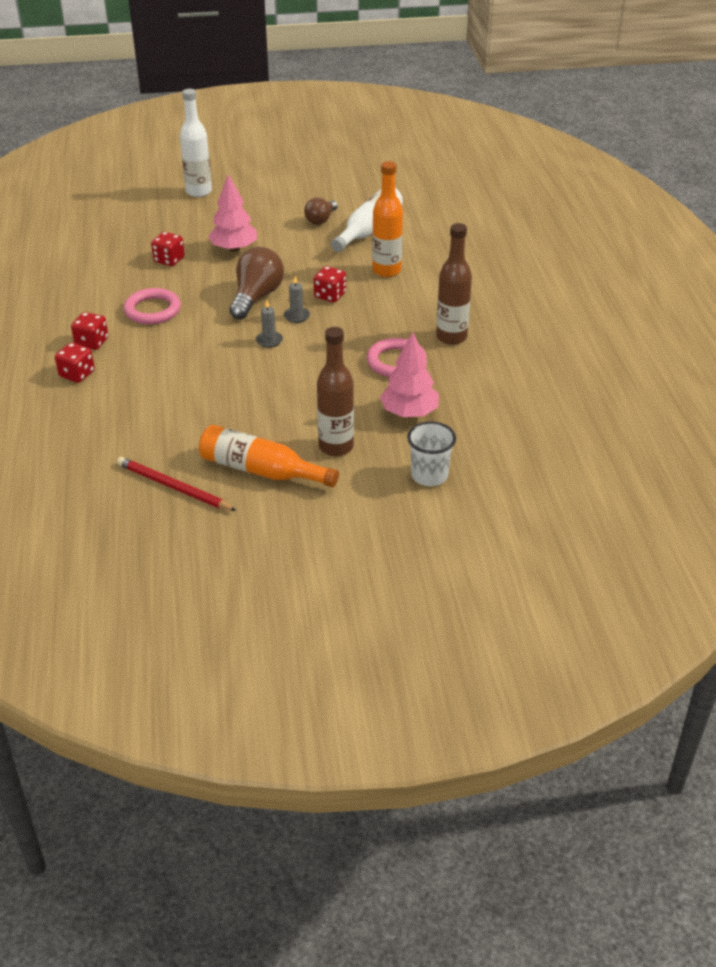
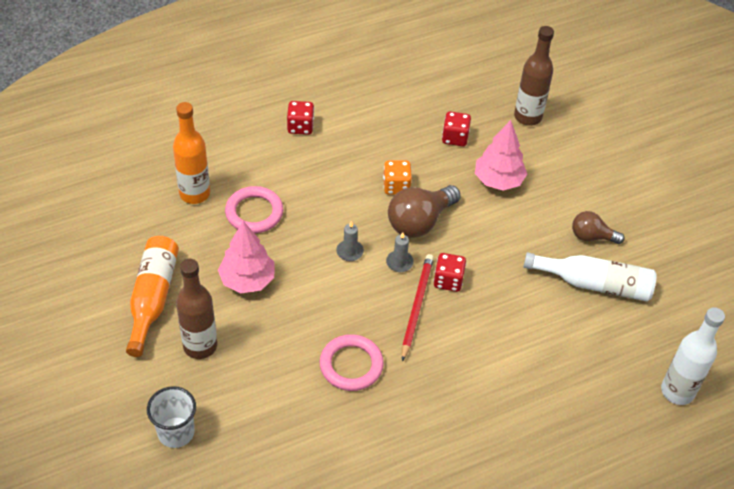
camera: 70 degrees right, 10 degrees up
red dice [55,343,95,383] -> none
red pencil [117,457,237,511] -> red pencil moved to [402,254,434,362]
pink ring [124,288,181,324] -> pink ring moved to [225,186,283,233]
white bottle [180,89,212,197] -> white bottle moved to [661,307,725,405]
brown light bulb [229,247,284,319] -> brown light bulb turned 135 degrees clockwise [388,185,461,238]
orange bottle [372,161,403,277] -> orange bottle moved to [173,102,210,204]
pink tree [380,332,439,417] -> pink tree moved to [218,221,275,293]
brown bottle [436,223,472,345] -> brown bottle moved to [514,26,554,126]
none -> orange dice [383,161,412,195]

